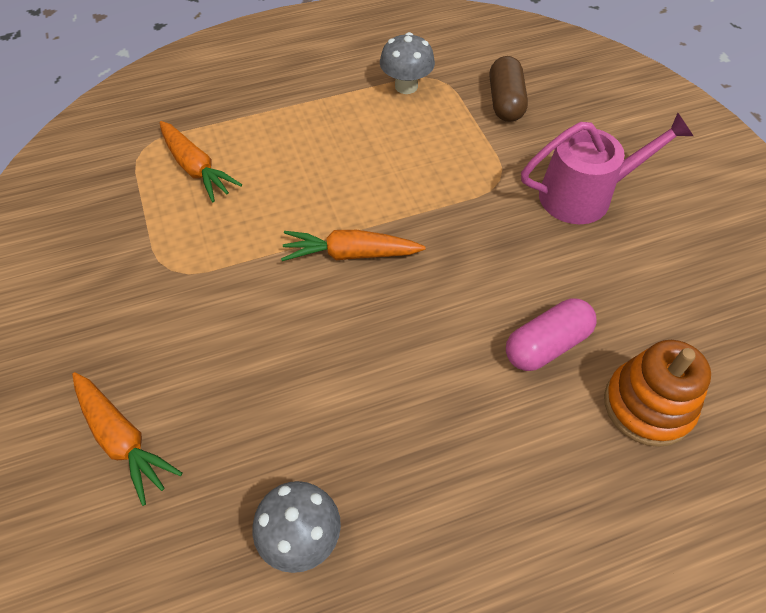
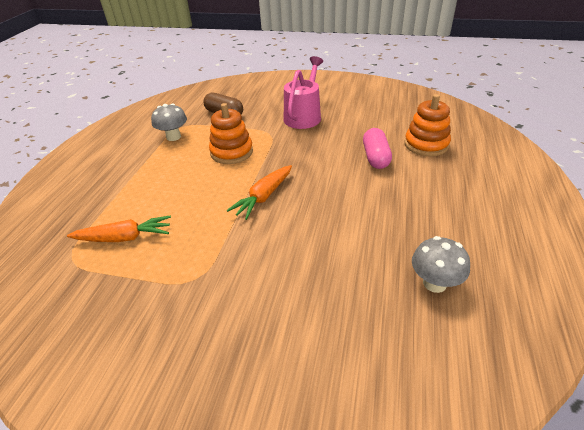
camera: 55 degrees left, 15 degrees down
orange carrot [72,372,183,506] -> none
none -> orange stacking toy [209,103,253,164]

